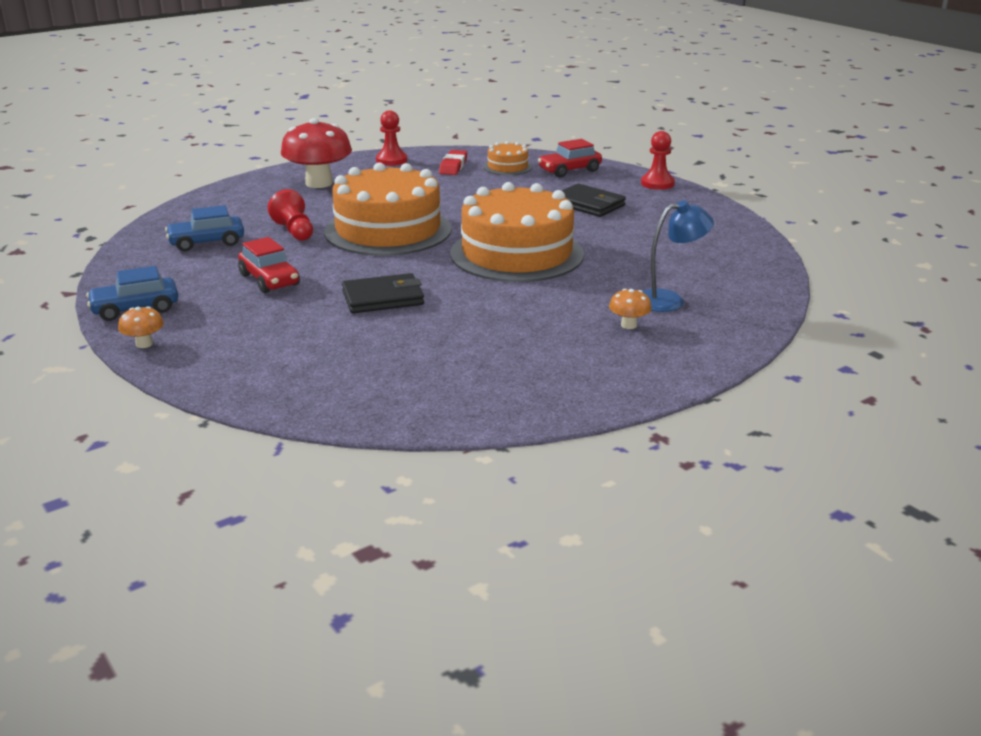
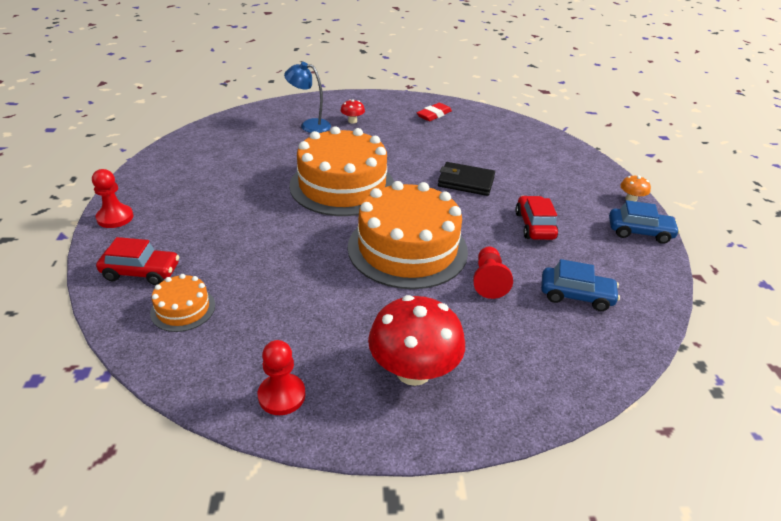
camera: 150 degrees left, 10 degrees up
red eraser [439,150,467,175] -> red eraser moved to [417,103,452,121]
black wallet [561,183,626,217] -> none
orange mushroom [609,289,652,329] -> red mushroom [341,99,365,123]

